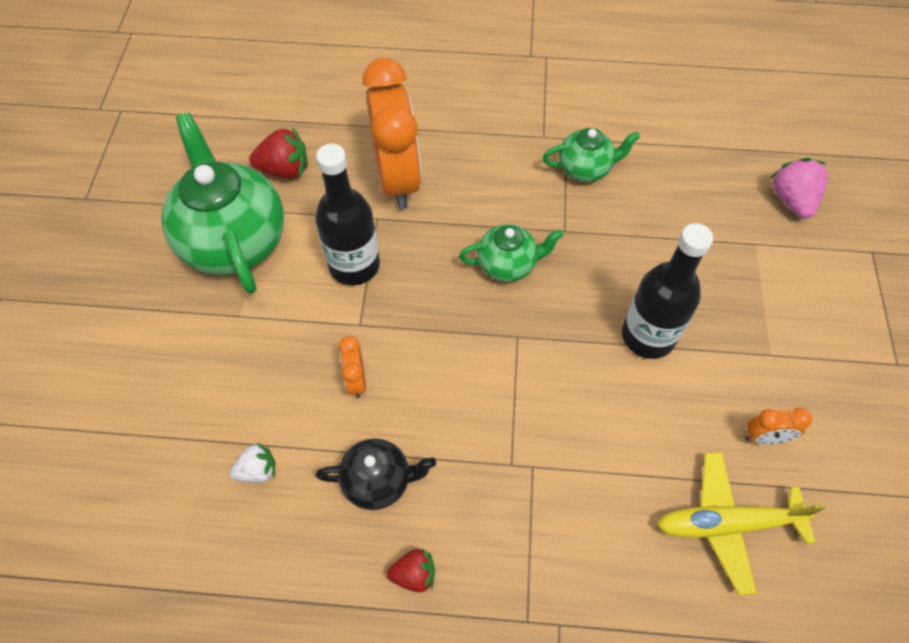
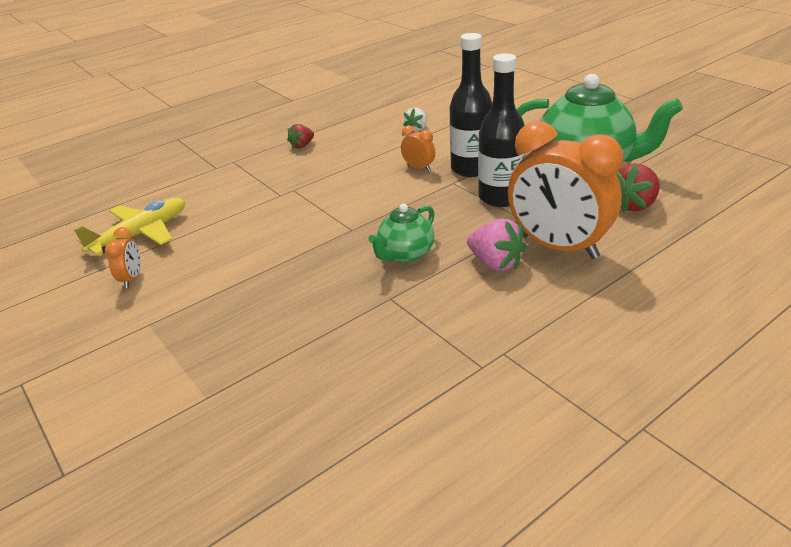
camera: 140 degrees right, 25 degrees down
black teapot [316,438,436,510] -> none
green teapot [543,128,640,182] -> none
black bottle [622,223,713,359] -> black bottle moved to [449,33,493,177]
orange clock [745,408,812,445] -> orange clock turned 135 degrees clockwise [105,227,141,288]
pink strawberry [771,158,828,219] -> pink strawberry moved to [467,218,527,271]

